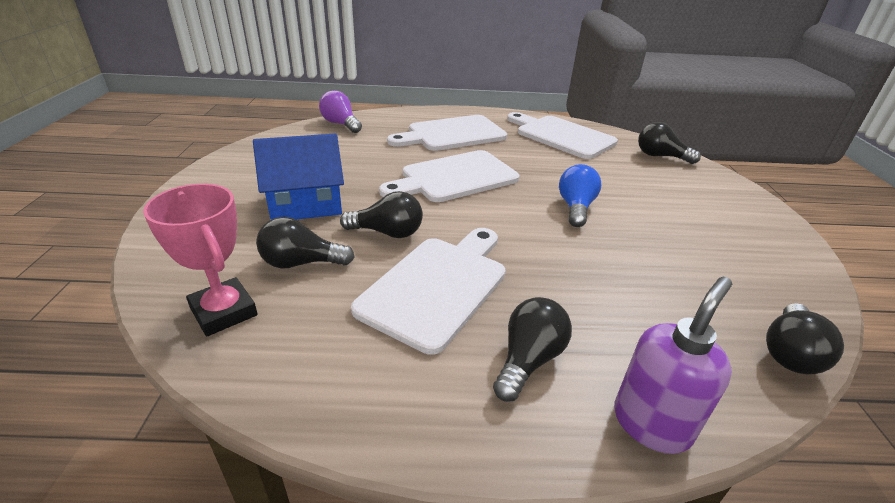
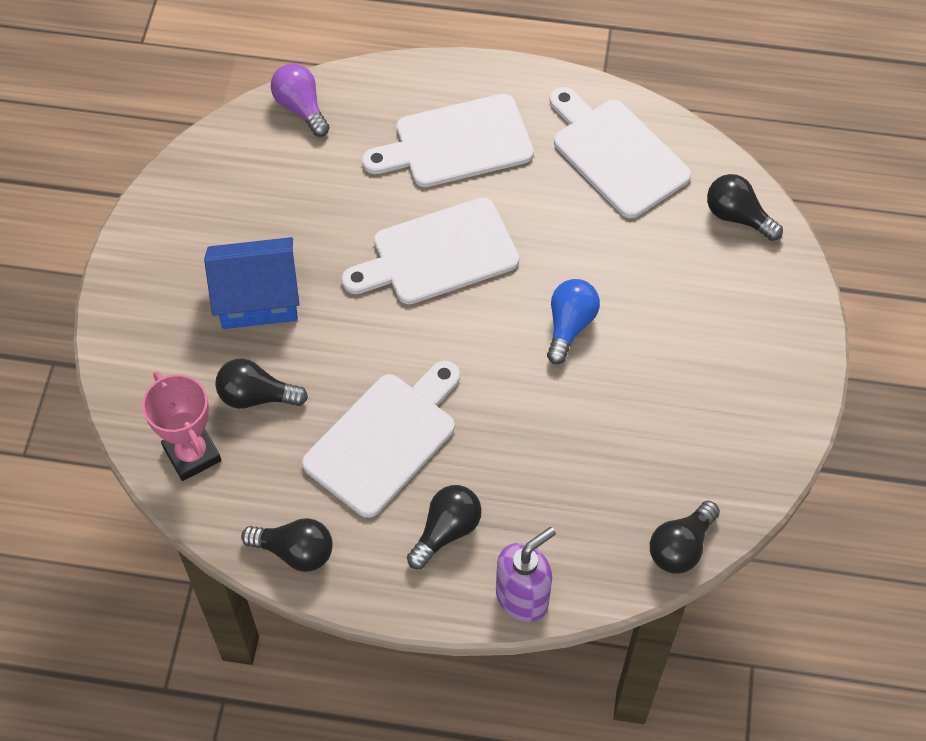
camera: 10 degrees right, 25 degrees up
black light bulb [340,191,423,238] -> black light bulb moved to [241,518,333,572]

